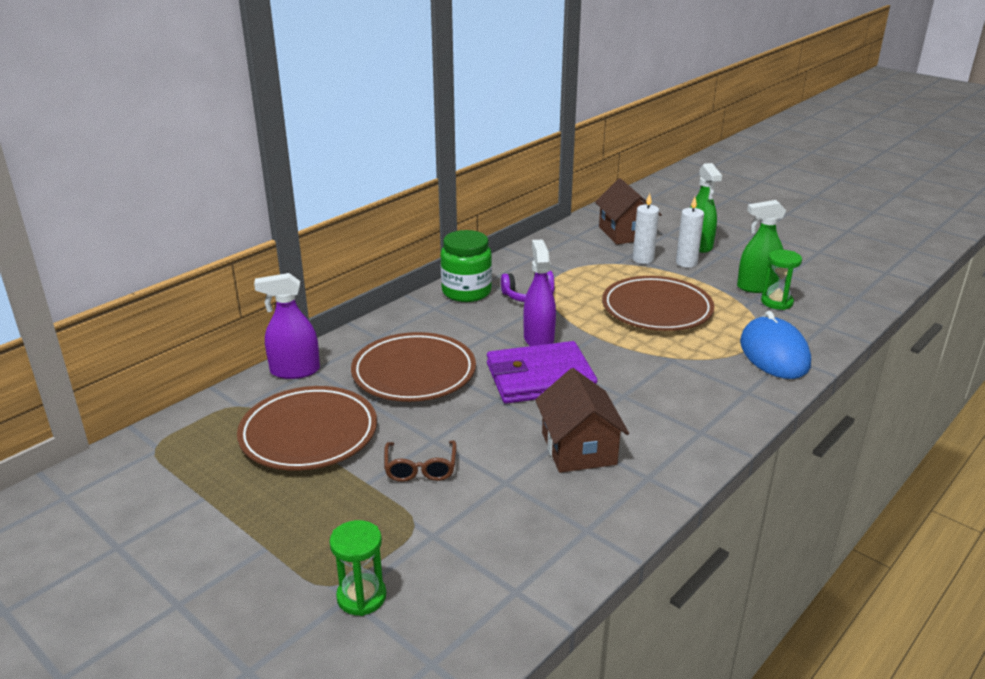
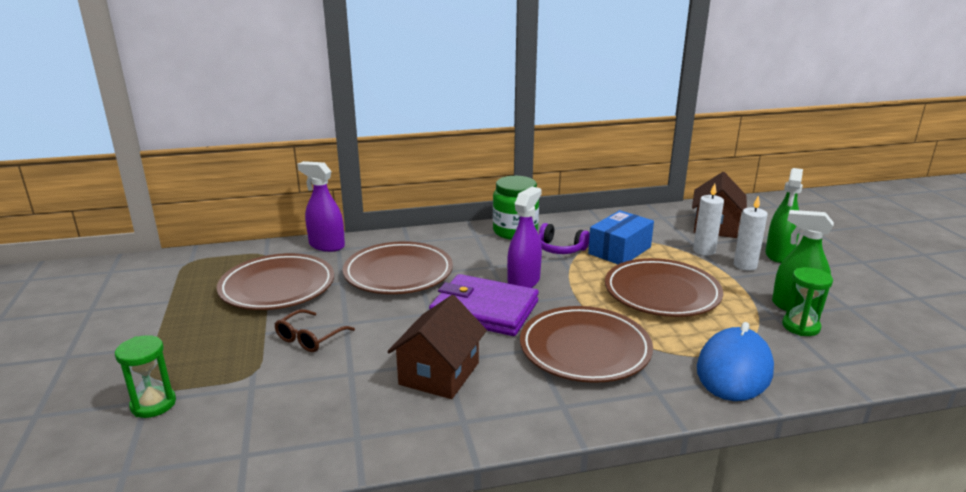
camera: 35 degrees right, 5 degrees down
none -> brown plate [520,306,653,383]
none -> blue box [588,210,654,264]

